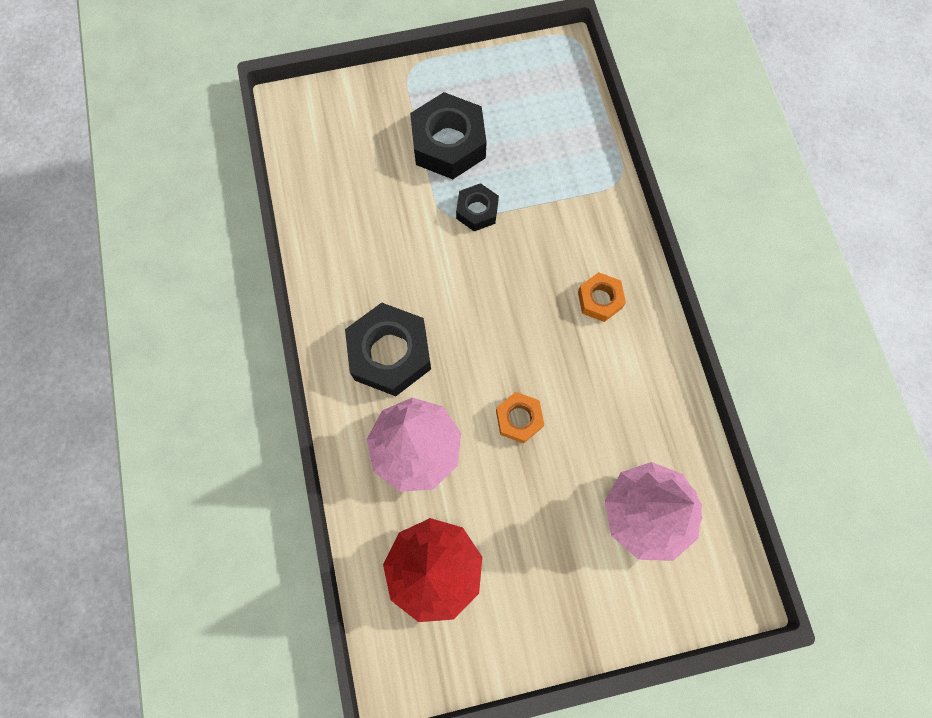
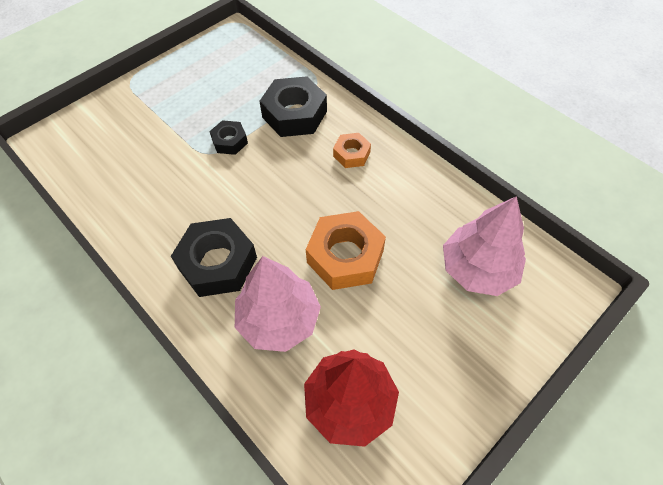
camera: 30 degrees left, 15 degrees down
black nut [410,92,487,179] -> black nut moved to [259,76,327,137]
orange nut [496,392,544,443] -> orange nut [306,211,386,290], size x1.83

